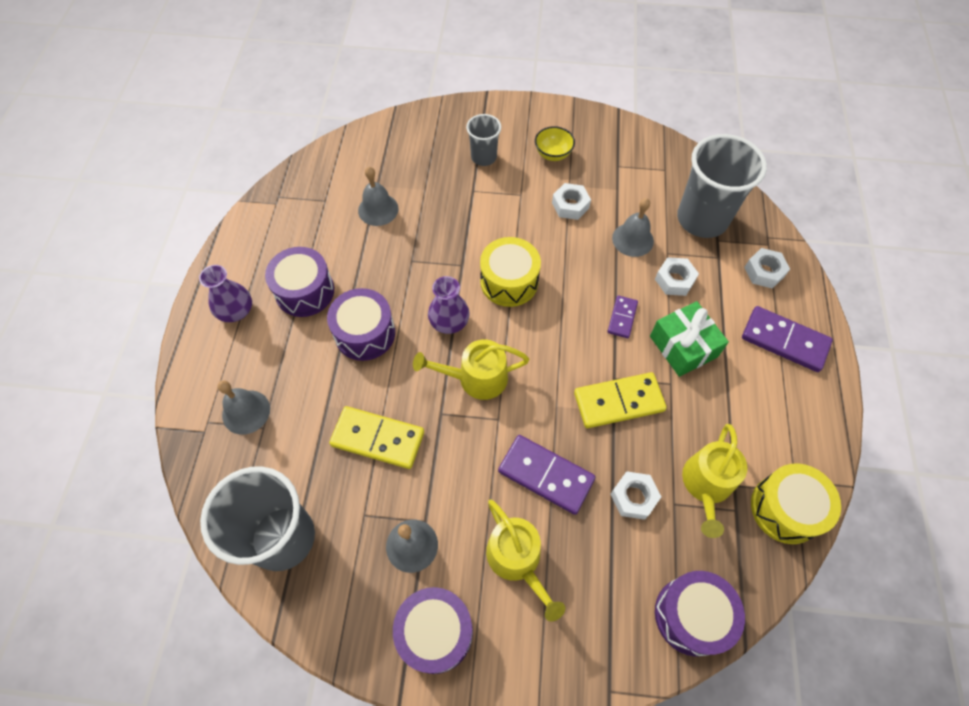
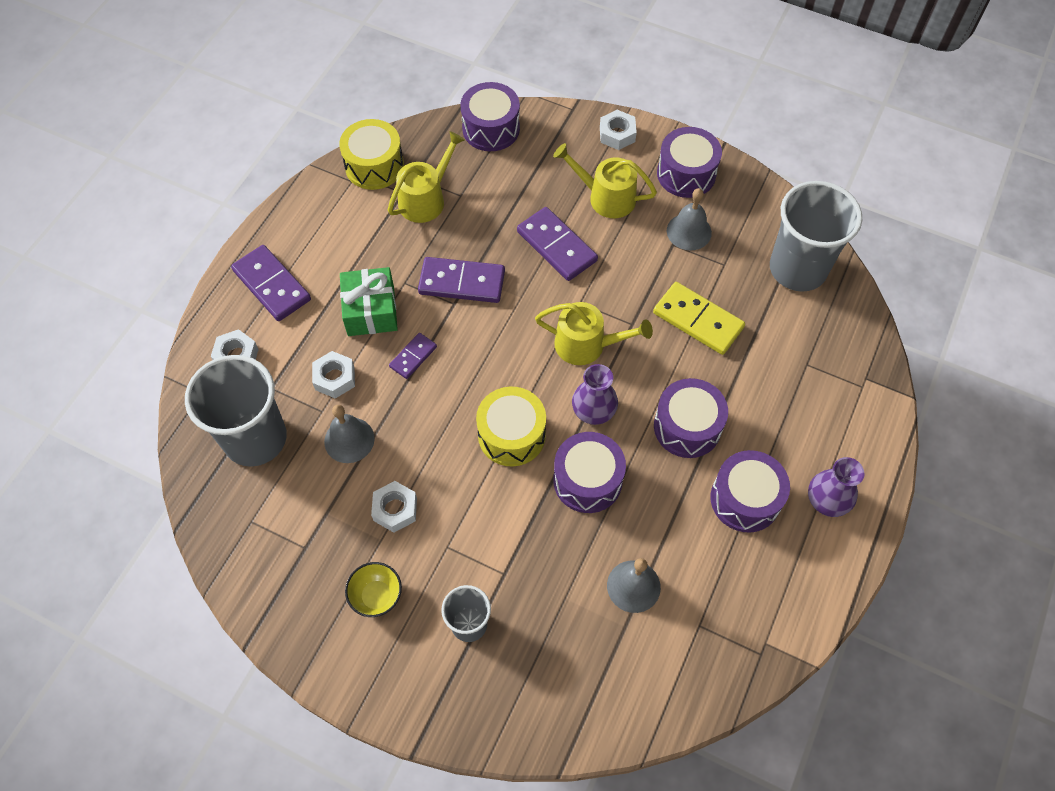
camera: 160 degrees left, 0 degrees up
grey bell [218,380,270,435] -> none
yellow watering can [486,499,565,621] -> yellow watering can turned 60 degrees counterclockwise [553,143,657,218]
yellow domino [574,372,667,428] -> purple domino [418,257,505,303]
white nut [611,471,661,520] -> white nut moved to [600,110,637,150]
none -> purple drum [553,432,626,513]

